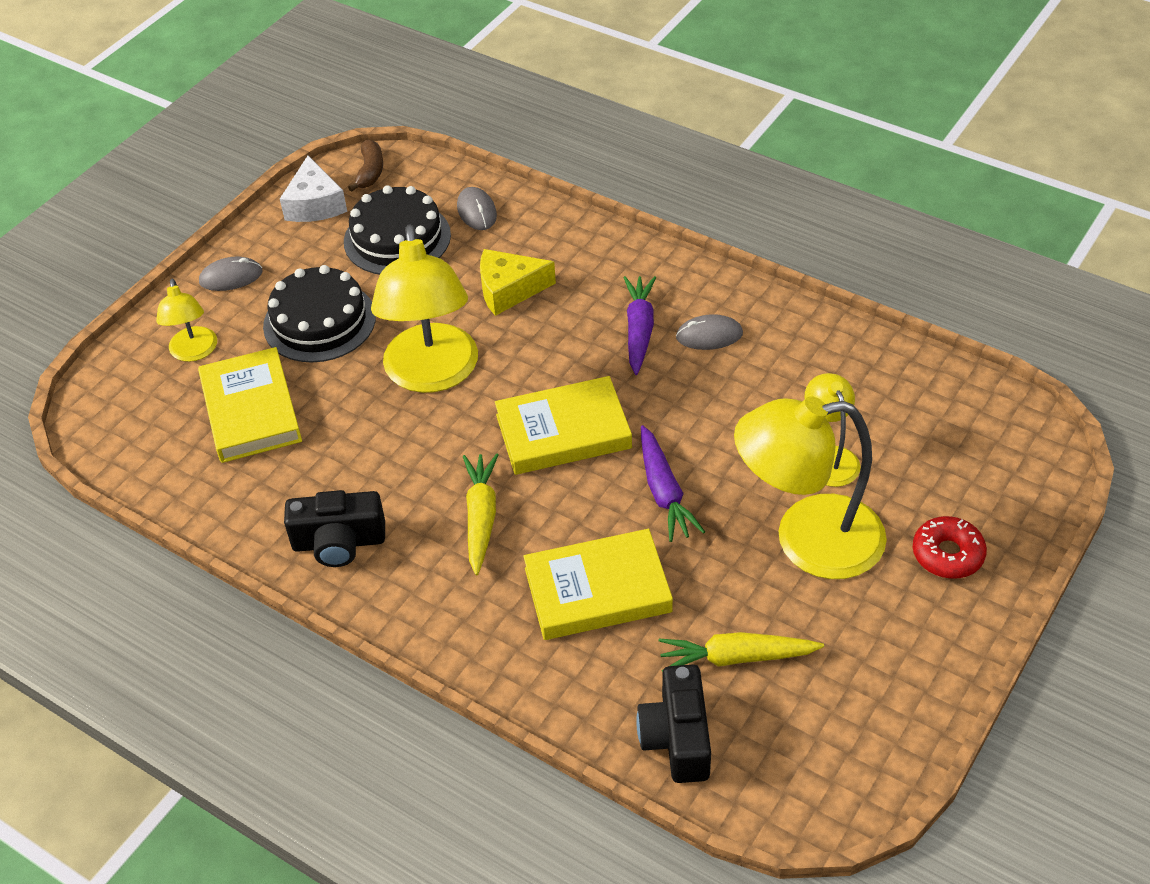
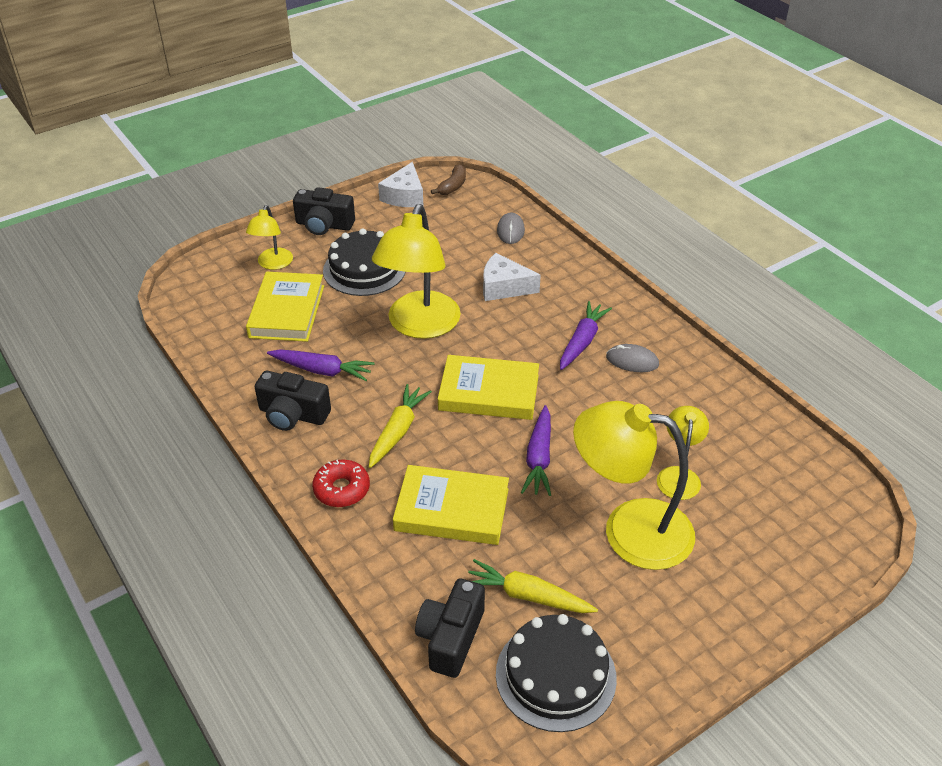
camera: 20 degrees right, 5 degrees down
grey mouse [199,257,263,291] -> black camera [293,187,355,235]
black cake [344,185,451,275] -> black cake moved to [496,614,617,732]
yellow cheese [480,249,556,316] -> white cheese [483,253,541,301]
red donut [913,516,987,579] -> red donut moved to [312,460,370,507]
none -> purple carrot [267,349,374,381]

